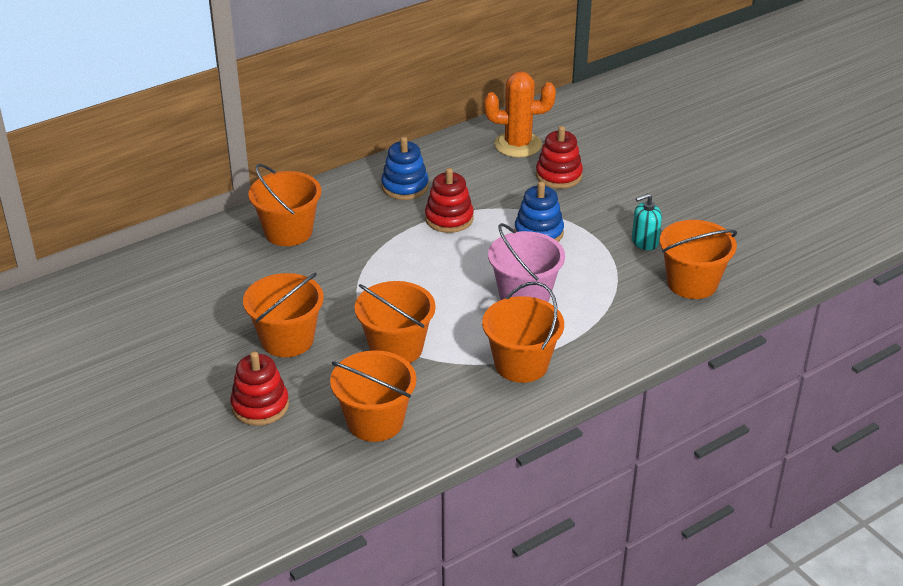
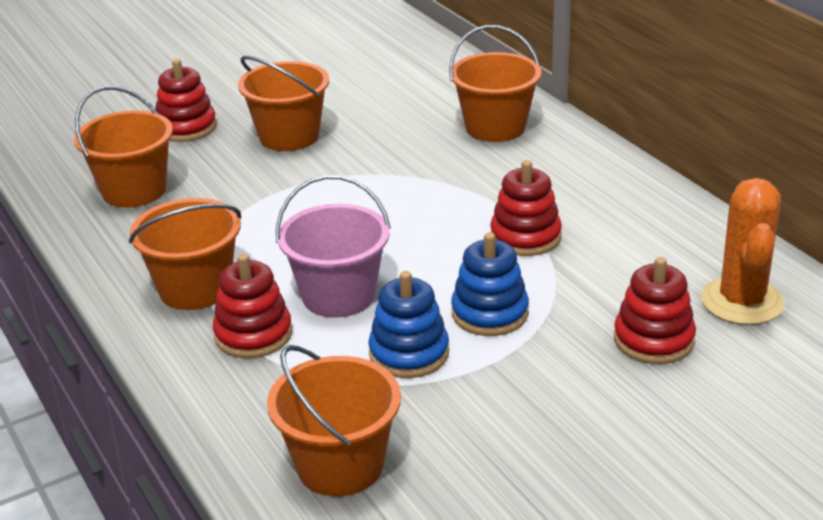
camera: 95 degrees right, 5 degrees down
orange bucket [355,281,436,363] -> none
blue stacking toy [381,137,429,200] -> blue stacking toy moved to [368,271,449,378]
turquoise soap dispenser [632,193,662,250] -> none
none -> red stacking toy [213,254,292,358]

